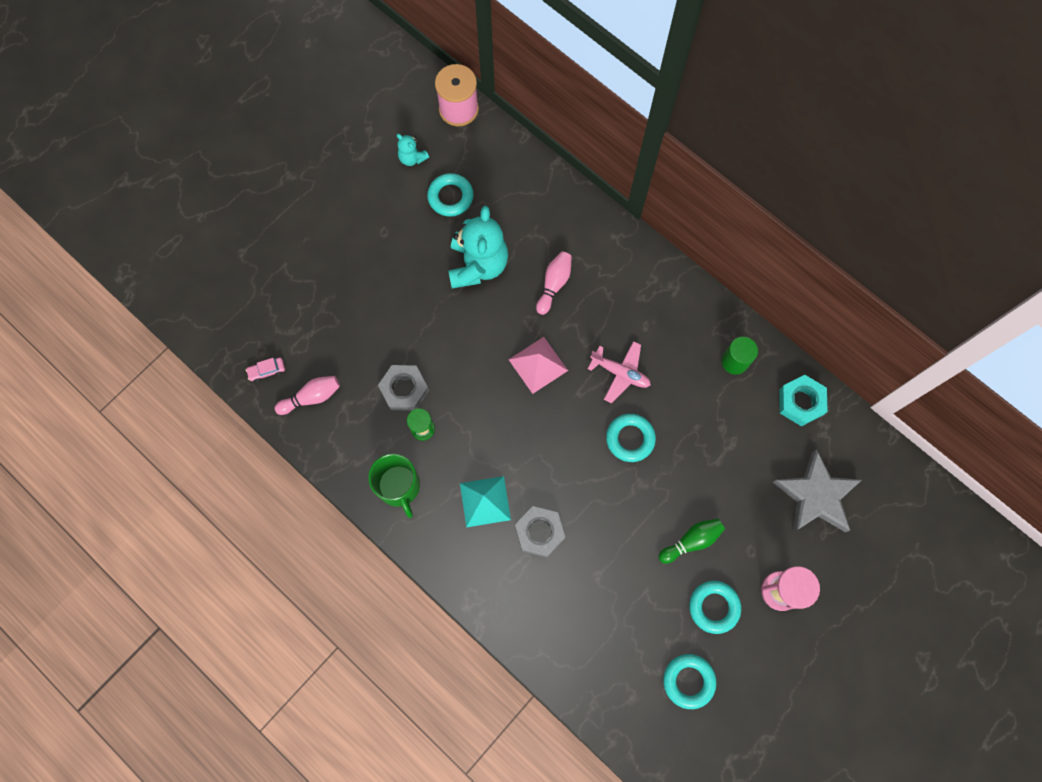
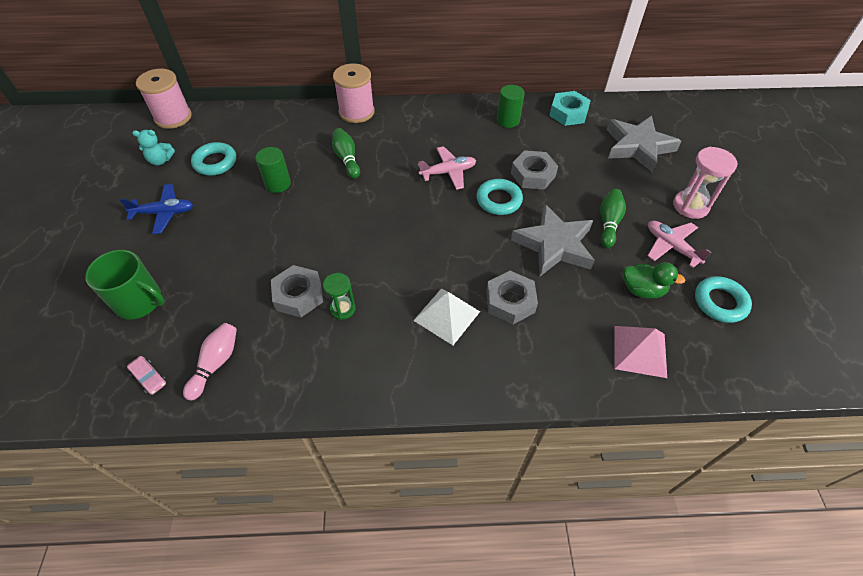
camera: 45 degrees left, 20 degrees down
pink car [246,358,285,382] -> pink car turned 75 degrees counterclockwise [127,356,166,395]
green mug [368,454,420,518] -> green mug moved to [85,250,165,320]
turquoise teddy bear [448,206,508,288] -> green cylinder [256,147,291,193]
turquoise pyramid [460,476,511,527] -> white pyramid [413,289,480,345]
pink pyramid [508,337,568,394] -> pink pyramid moved to [615,326,667,378]
pink bowling pin [536,251,572,315] -> green bowling pin [332,128,360,179]
turquoise ring [689,581,741,634] -> pink plane [647,221,712,268]
none -> blue plane [120,184,193,234]
none -> pink spool [333,63,375,123]
none -> grey nut [511,150,558,190]
none -> grey star [511,204,595,276]
none -> green duck [623,262,686,298]

